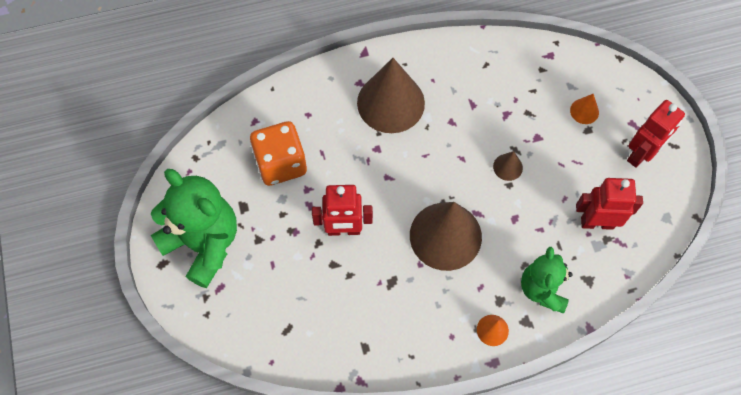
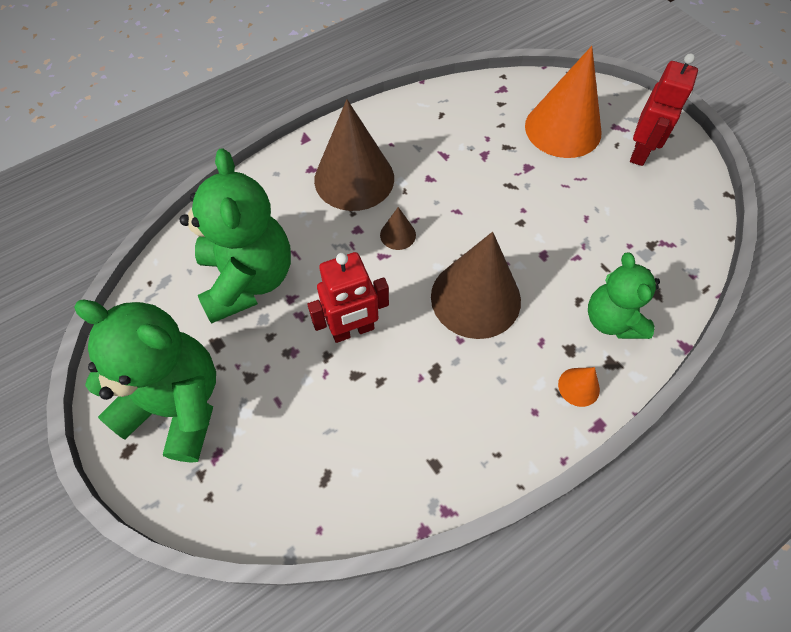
camera: 20 degrees left, 5 degrees down
orange dice [250,121,307,186] -> green teddy bear [180,148,291,323]
brown cone [493,151,523,181] -> brown cone moved to [380,207,416,250]
orange cone [570,94,599,124] -> orange cone [525,46,601,158], size x2.36
red robot [576,178,643,230] -> none

